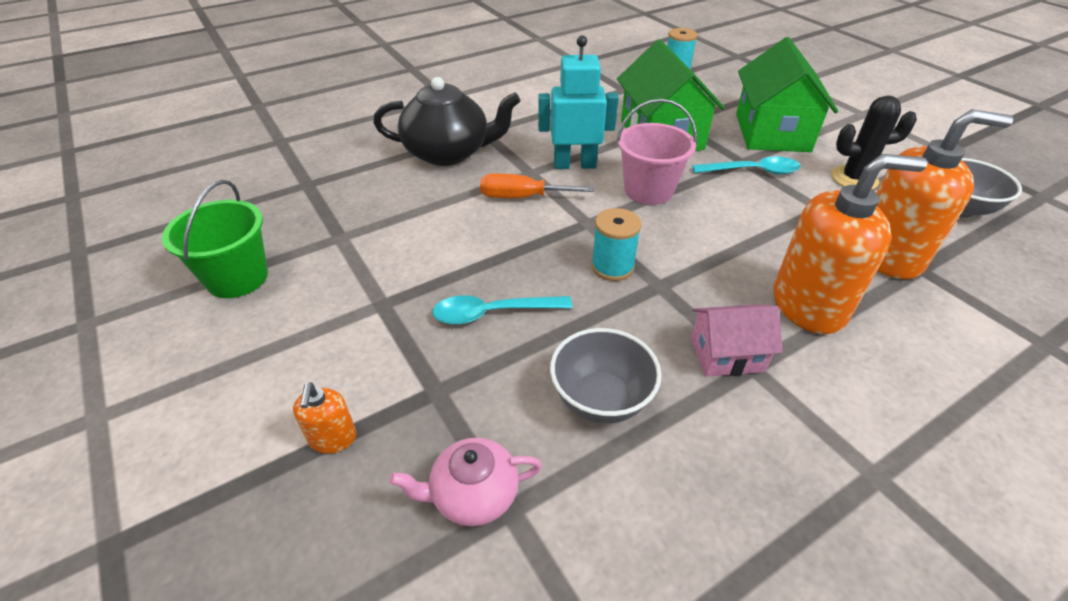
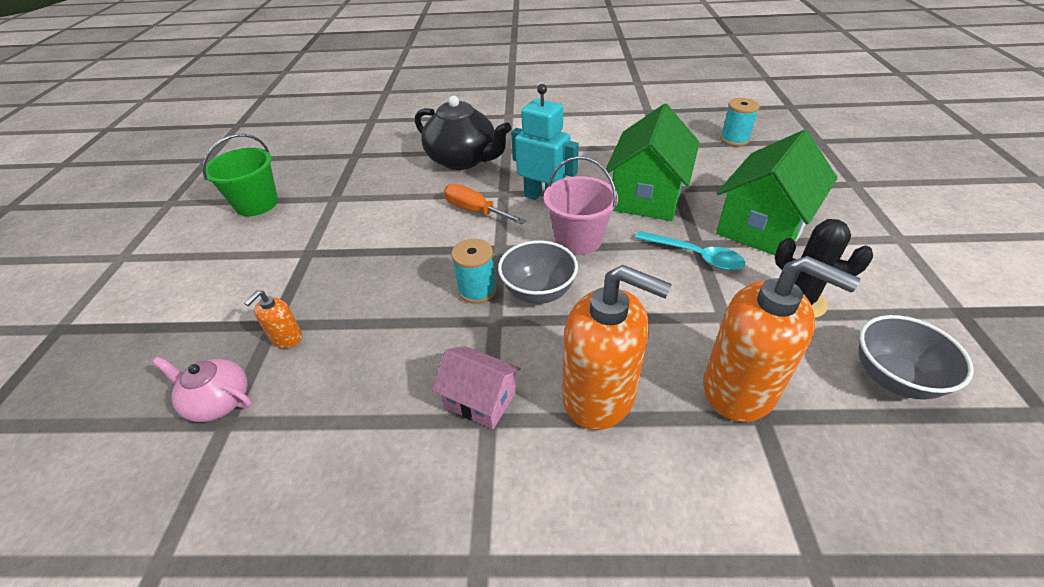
camera: 35 degrees right, 0 degrees up
orange soap dispenser [293,382,356,454] -> orange soap dispenser moved to [244,290,302,348]
turquoise spoon [432,295,572,325] -> none
grey bowl [550,328,661,424] -> grey bowl moved to [498,240,578,304]

